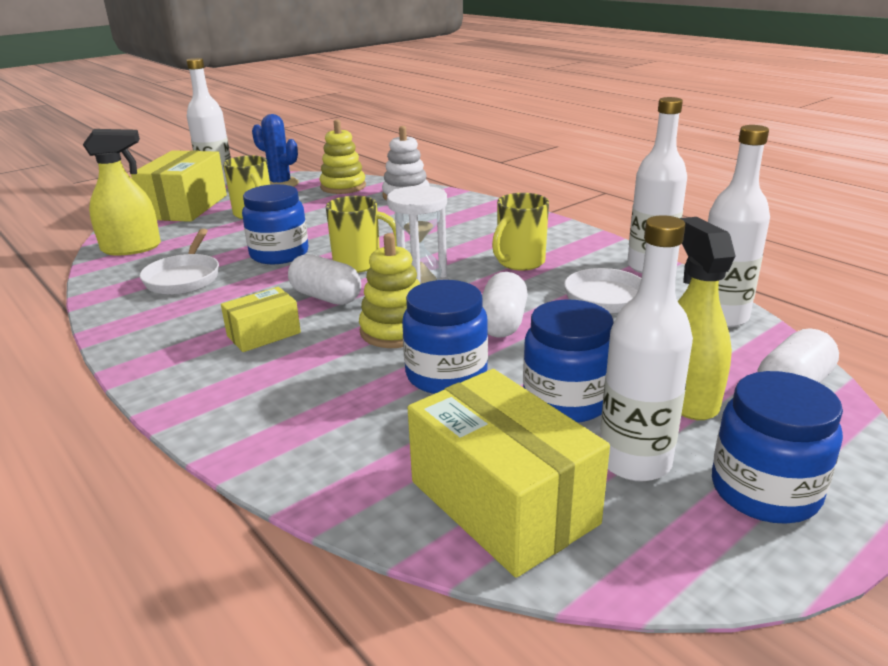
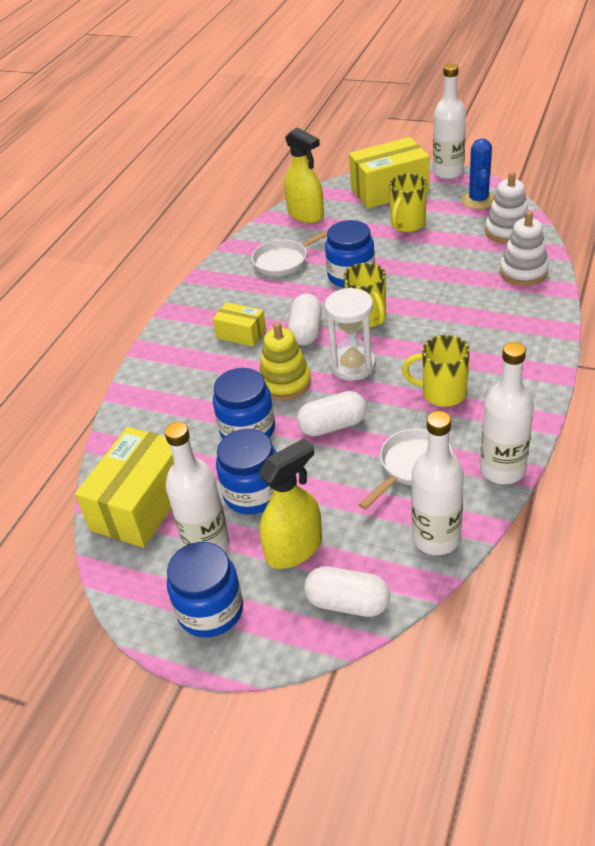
camera: 65 degrees right, 15 degrees up
yellow stacking toy [319,119,366,194] -> white stacking toy [485,172,529,243]

